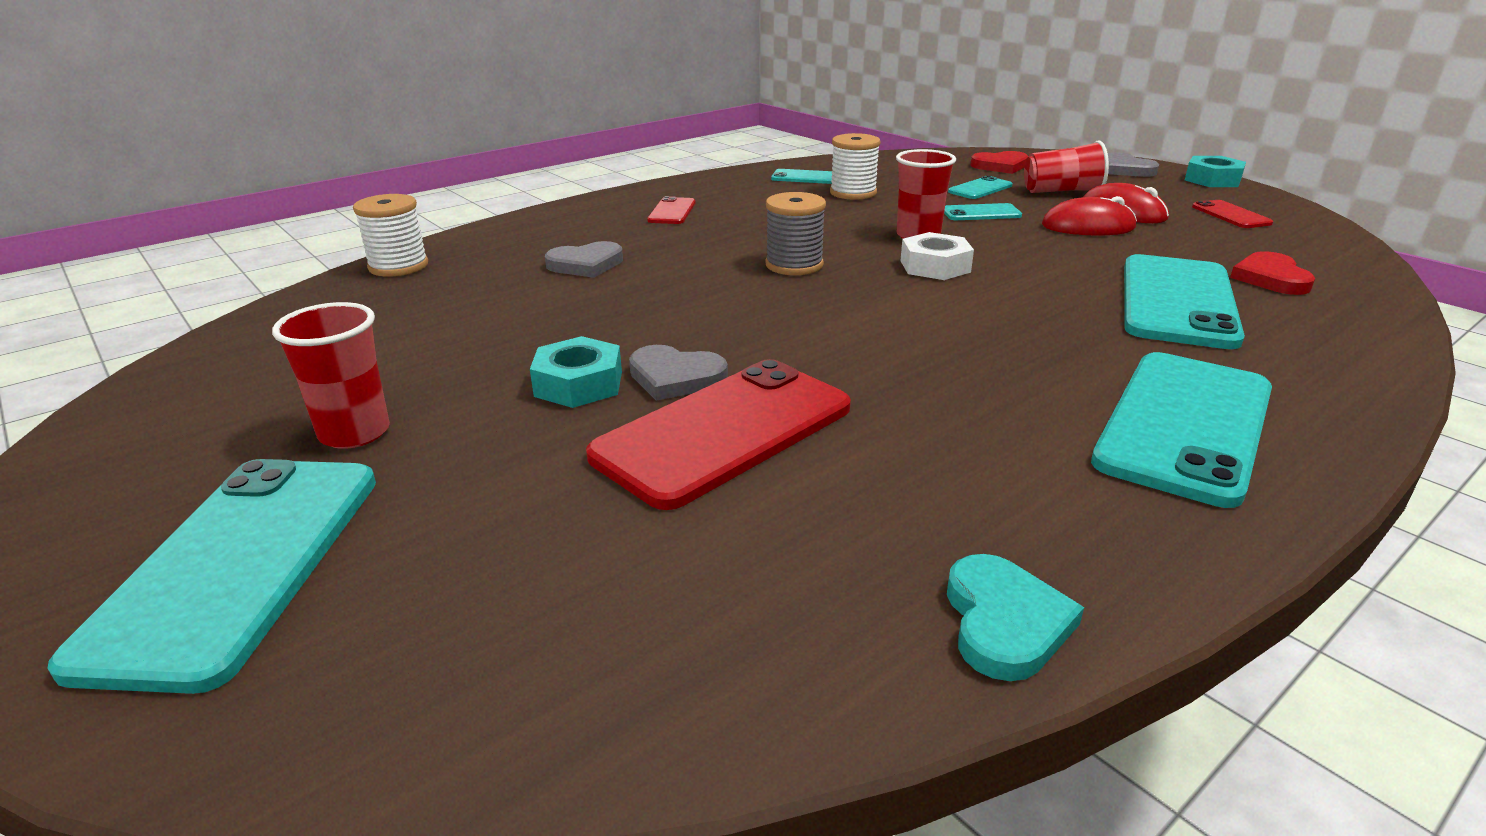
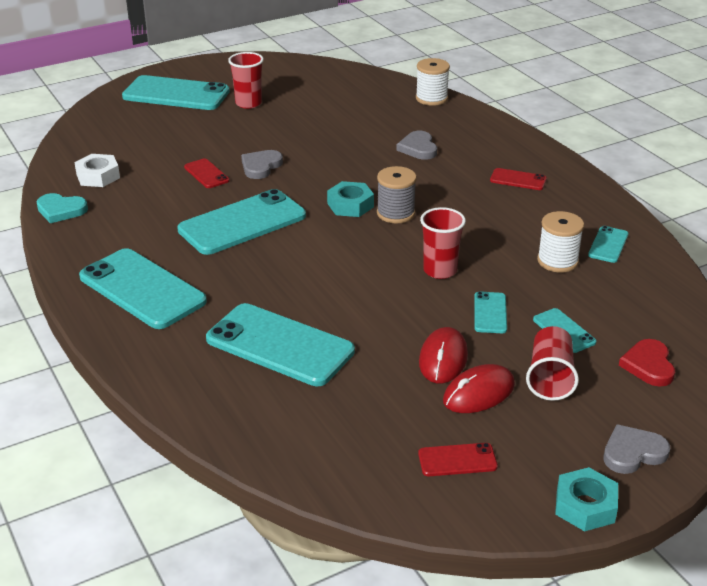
camera: 100 degrees right, 5 degrees up
turquoise nut [530,336,622,408] -> turquoise nut moved to [327,181,374,217]
red phone [586,359,851,510] -> red phone [184,158,230,188], size x0.47
white nut [901,232,974,280] -> white nut moved to [74,154,120,187]
red heart [1230,251,1315,295] -> none
none -> turquoise phone [177,189,306,255]

